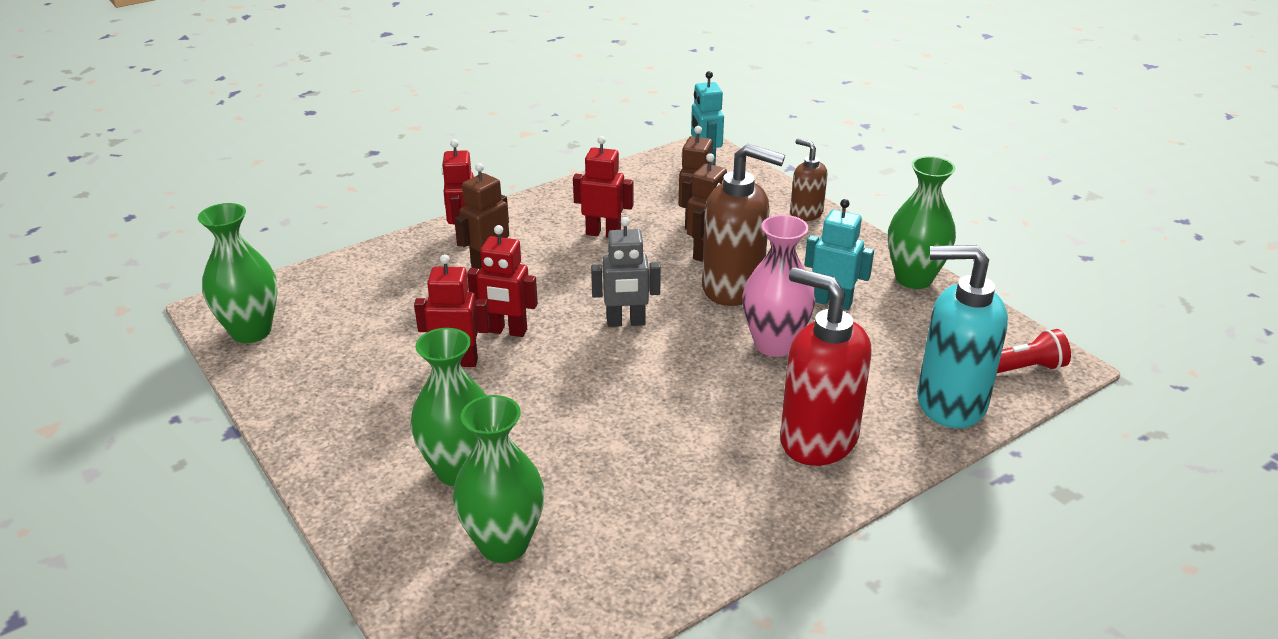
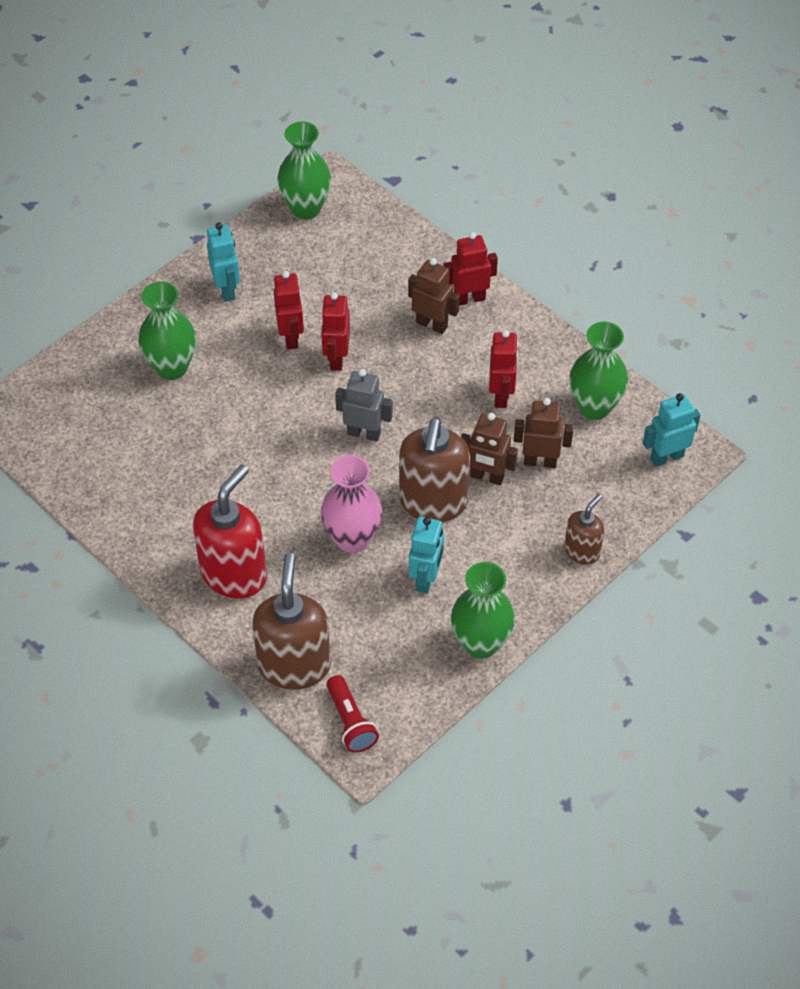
camera: 80 degrees right, 20 degrees up
green vase [453,395,544,563] -> green vase moved to [569,321,628,420]
grey robot [591,217,661,327] -> grey robot turned 120 degrees clockwise [335,369,393,441]
turquoise soap dispenser [917,245,1008,428] -> brown soap dispenser [252,553,331,690]
none -> turquoise robot [207,222,240,302]

